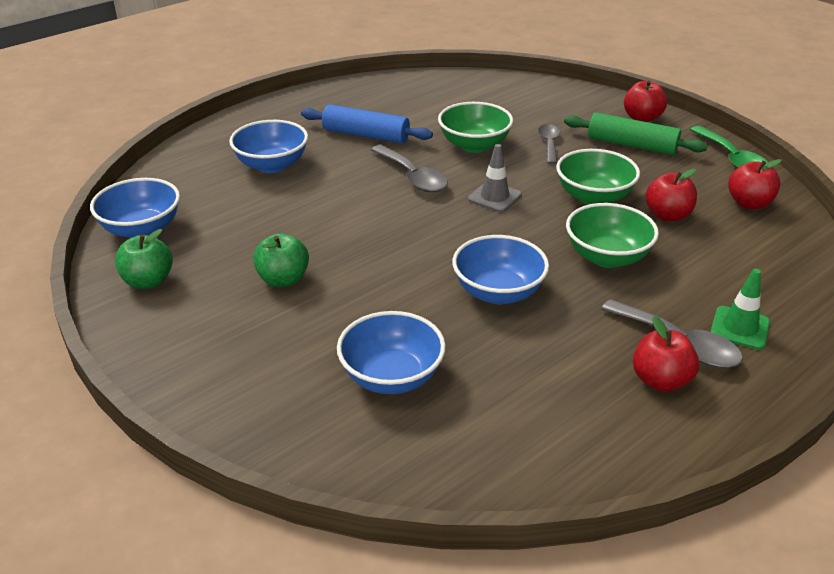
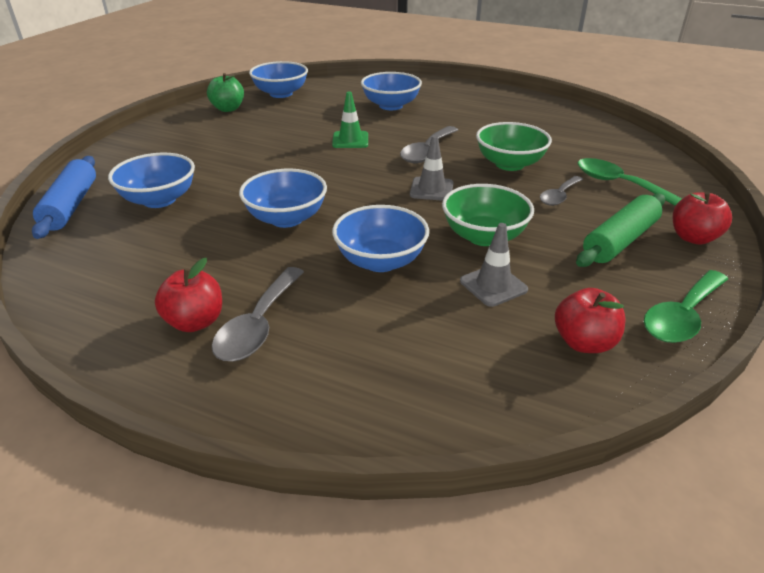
camera: 65 degrees right, 0 degrees up
green apple [253,233,309,287] -> none
blue rolling pin [301,104,433,144] -> blue rolling pin moved to [32,156,96,239]
grey spoon [538,124,560,164] -> grey spoon turned 150 degrees clockwise [540,176,583,206]
green rolling pin [564,112,708,155] -> green rolling pin turned 45 degrees clockwise [576,193,665,267]
green bowl [566,203,659,268] -> blue bowl [332,205,429,272]
red apple [646,169,697,221] -> grey traffic cone [460,223,528,307]
green traffic cone [710,269,770,350] -> green traffic cone moved to [332,91,368,148]
none -> green spoon [578,158,682,206]

